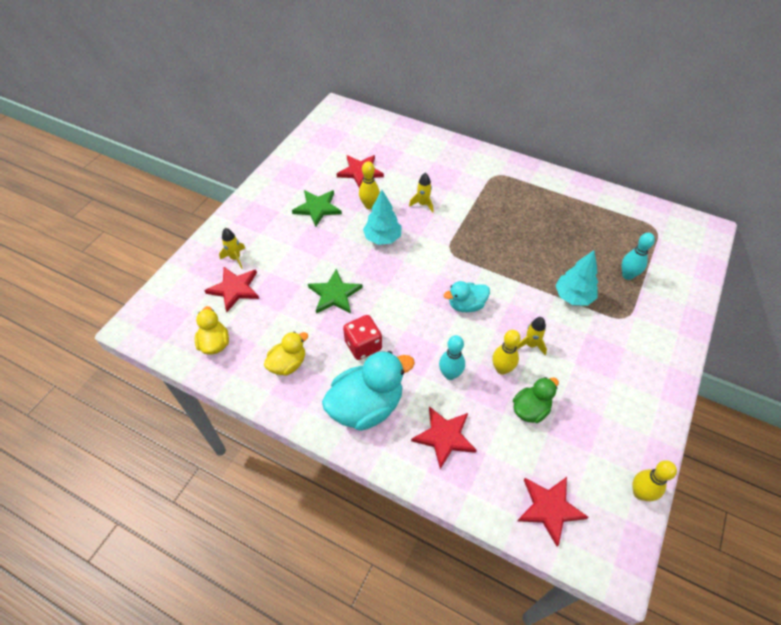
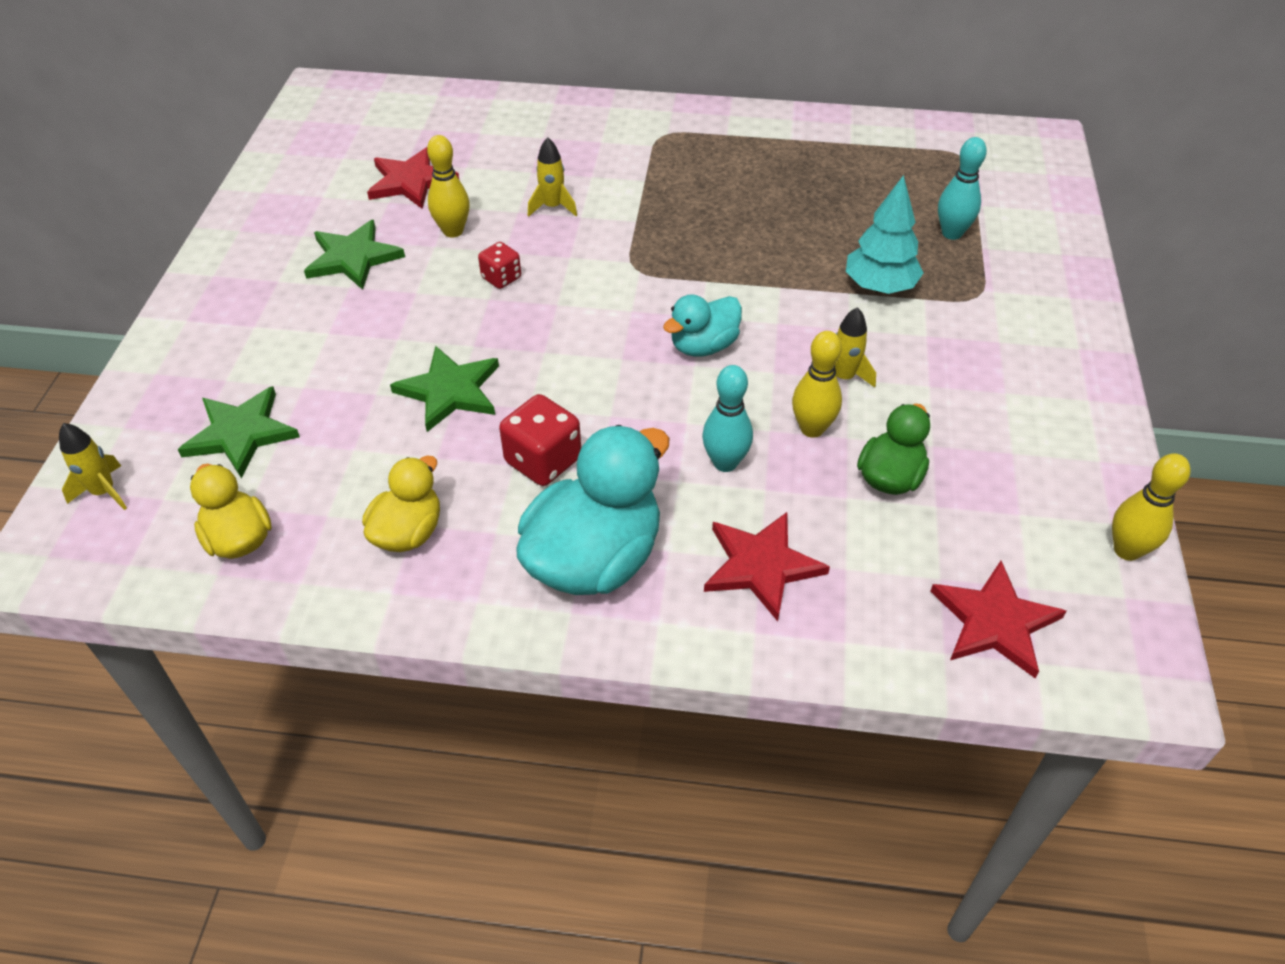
camera: 20 degrees left, 5 degrees down
red star [204,267,259,312] -> green star [178,386,300,478]
yellow rocket [219,228,245,269] -> yellow rocket moved to [59,423,127,510]
turquoise tree [363,190,402,245] -> red dice [478,242,521,289]

